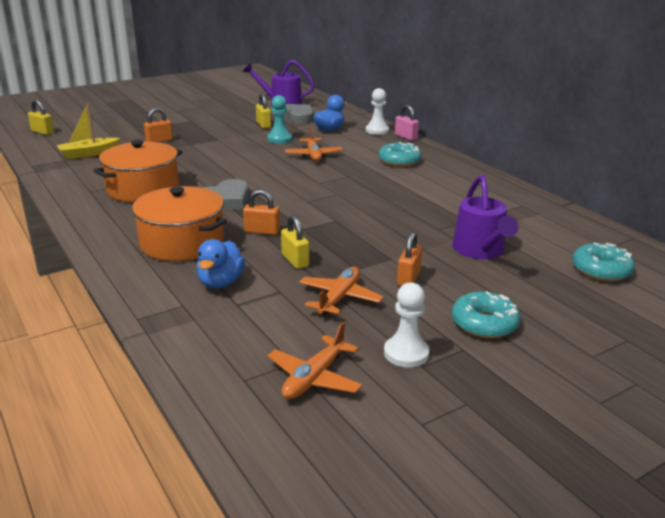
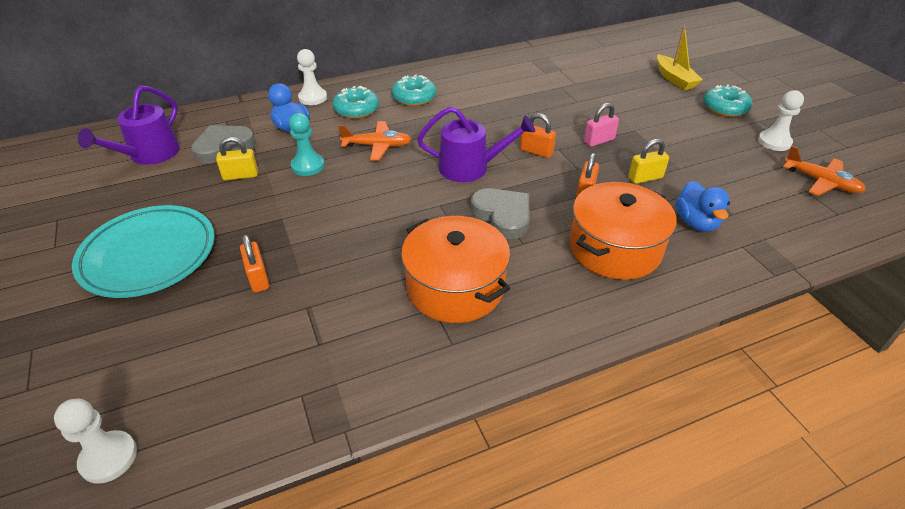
camera: 80 degrees left, 15 degrees up
yellow padlock [28,100,54,135] -> white pawn [54,399,137,484]
yellow boat [57,104,120,159] -> yellow boat moved to [657,26,703,90]
blue duck [196,239,245,288] -> blue duck turned 60 degrees clockwise [676,181,730,232]
orange plane [299,267,383,316] -> none
pink padlock [395,105,419,141] -> pink padlock moved to [584,103,619,147]
orange padlock [397,232,422,286] -> orange padlock moved to [520,113,556,158]
purple watering can [452,175,519,259] -> purple watering can moved to [417,106,535,182]
turquoise donut [572,242,635,281] -> turquoise donut moved to [333,86,379,119]
none -> turquoise plate [72,205,215,298]

